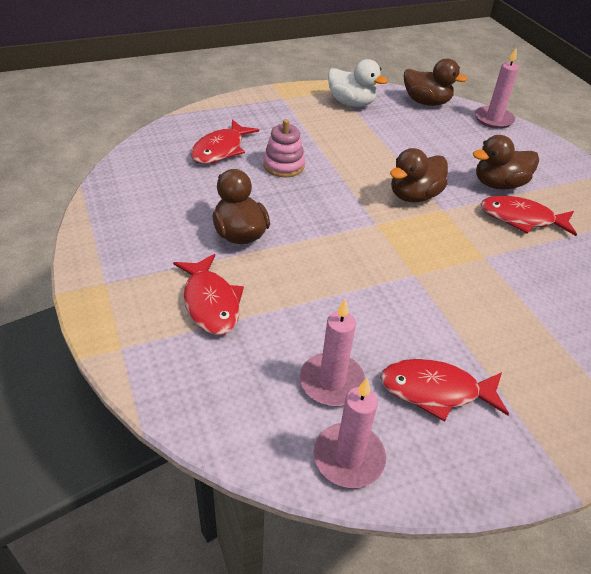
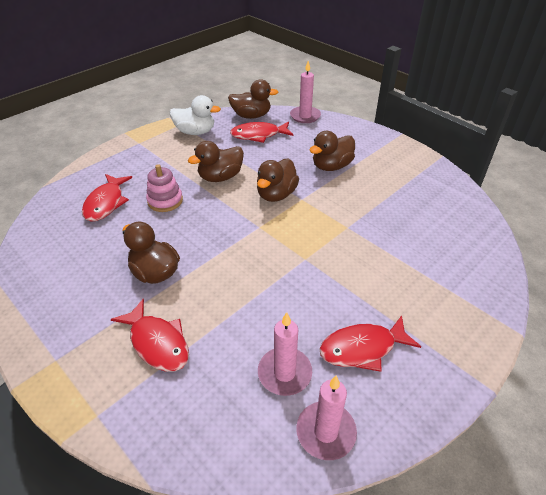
camera: 20 degrees left, 0 degrees up
red fish [481,196,577,236] -> red fish moved to [230,121,294,143]
none -> brown duck [188,141,244,182]

